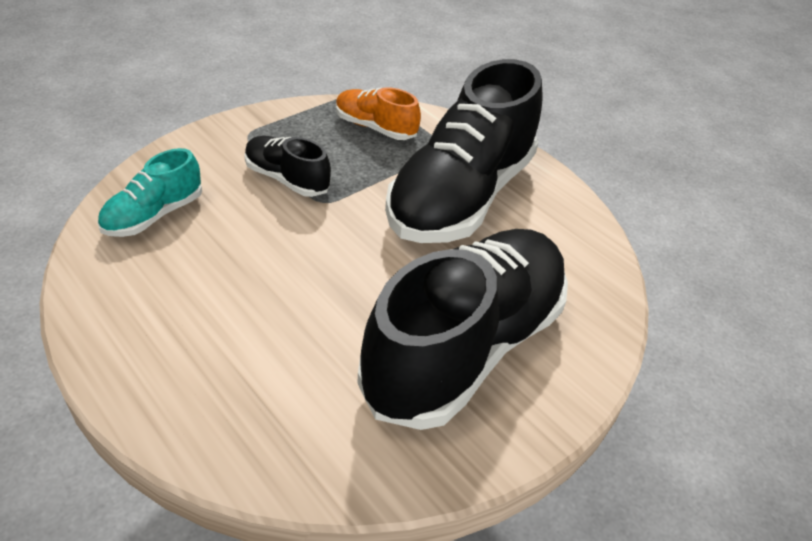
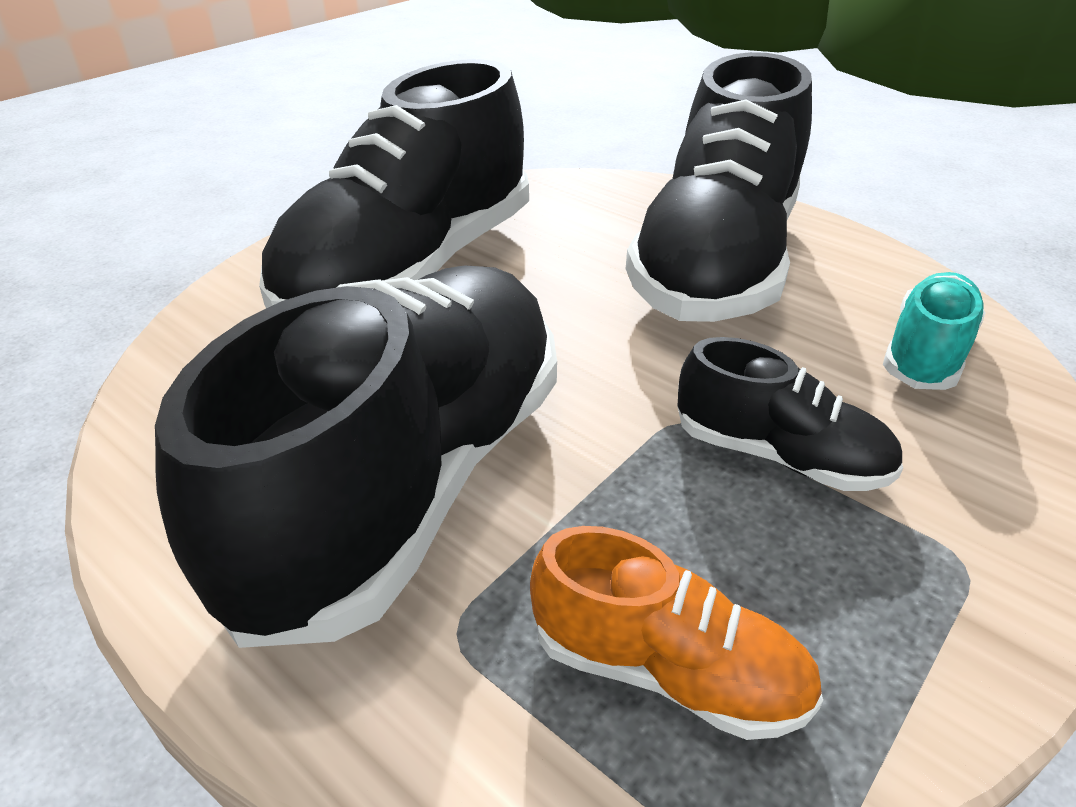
camera: 175 degrees right, 5 degrees down
none -> black shoe [626,52,812,322]

